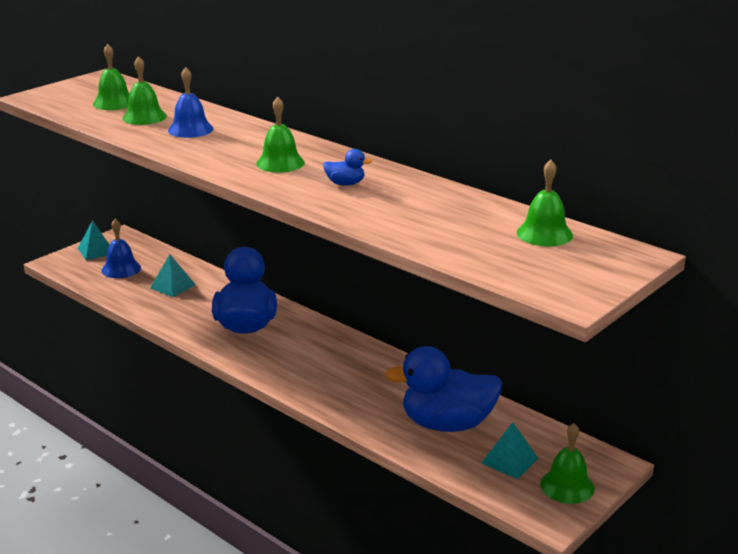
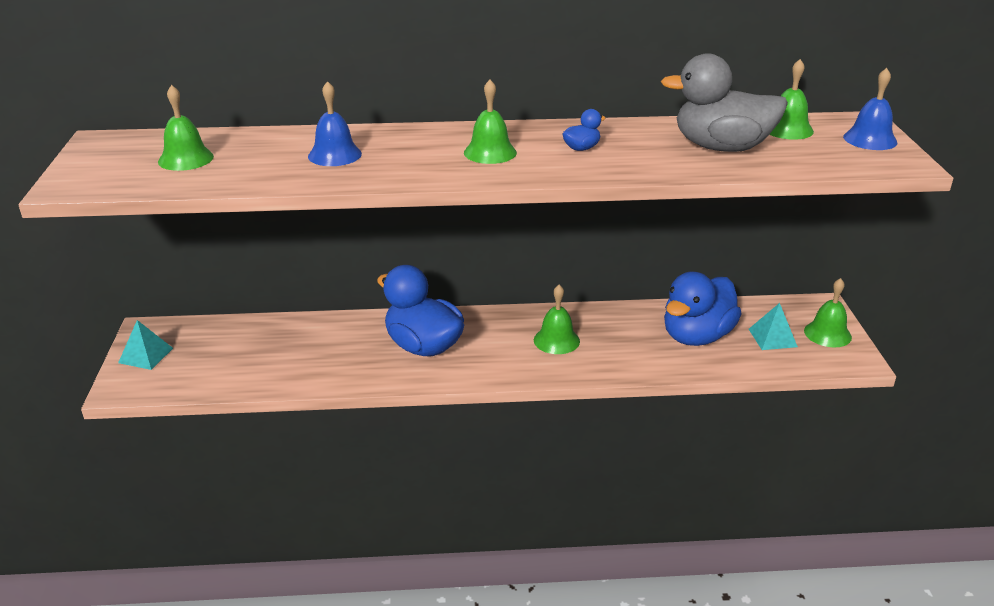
camera: 45 degrees left, 5 degrees up
blue bell [101,219,141,278] -> blue bell moved to [843,68,897,150]
green bell [123,56,167,125] -> green bell moved to [534,285,580,354]
turquoise pyramid [150,254,196,297] -> none
none -> grey duck [661,53,788,152]

